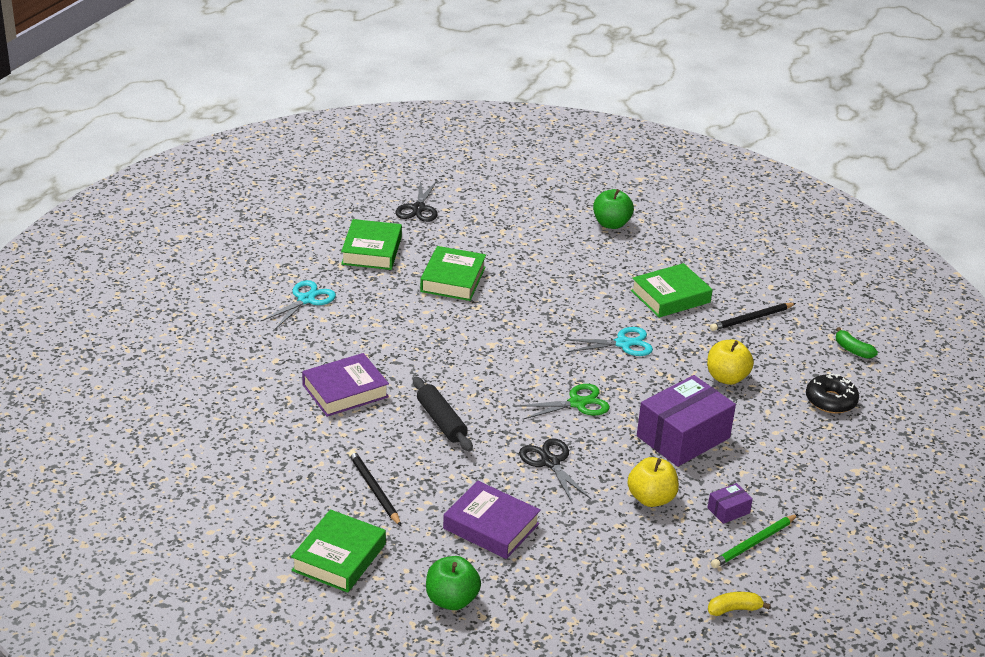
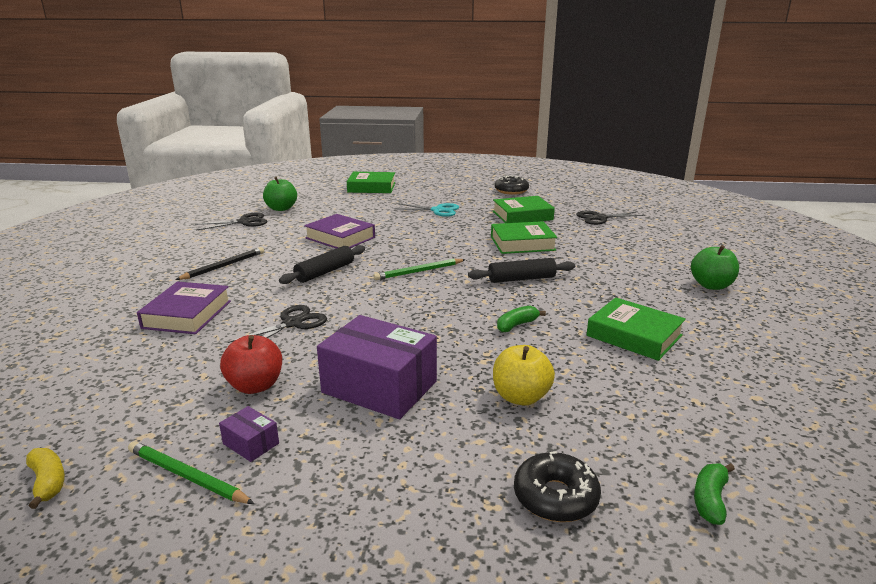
camera: 70 degrees right, 10 degrees down
green book [291,509,386,593] -> green book moved to [347,172,395,193]
green apple [426,556,481,610] -> green apple moved to [263,177,297,211]
green scissors [516,384,610,420] -> none
turquoise scissors [564,327,653,356] -> green banana [497,306,546,332]
yellow apple [628,457,679,507] -> red apple [220,335,282,394]
black pencil [710,303,796,331] -> none
none -> black scissors [195,212,267,230]
none -> green pencil [373,259,466,280]
none -> black rolling pin [468,258,575,283]
none -> black donut [495,176,529,195]

